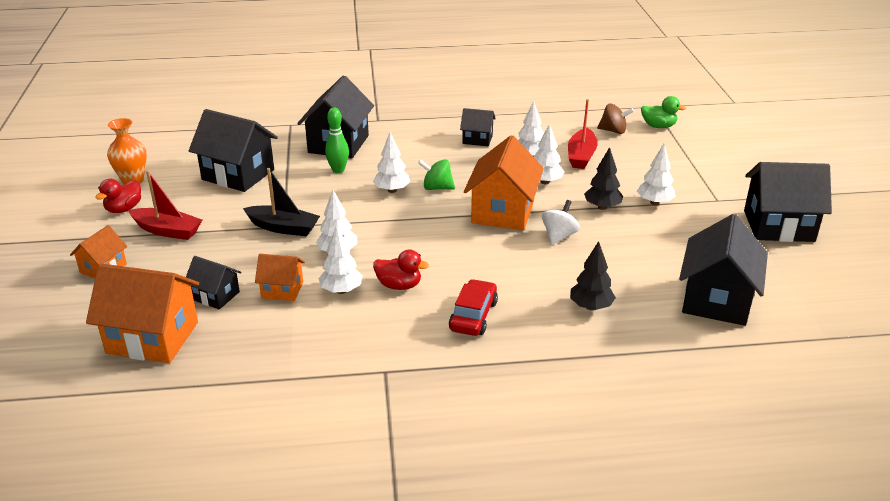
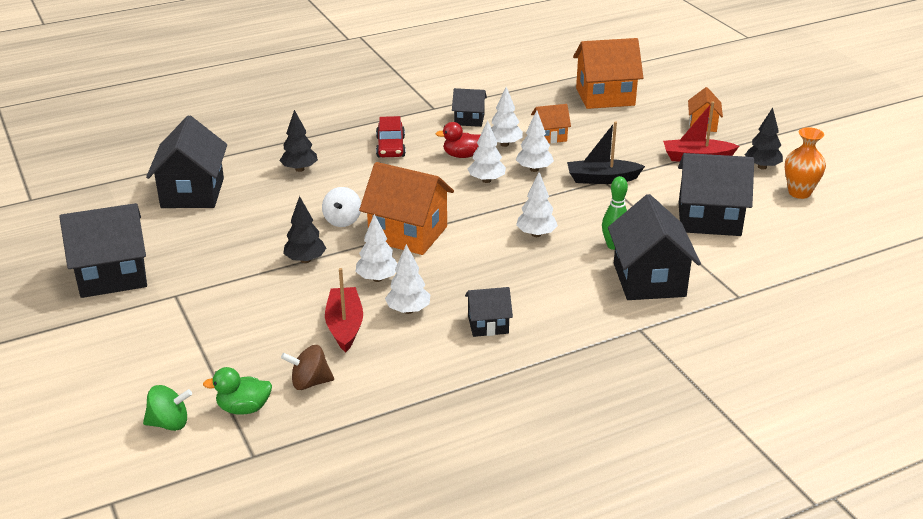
camera: 160 degrees right, 0 degrees up
red duck [95,179,141,213] -> black tree [745,107,783,170]
black house [186,256,241,309] -> black house moved to [452,88,487,127]
green spinning top [418,159,455,190] -> green spinning top moved to [143,385,192,431]
orange house [464,135,544,230] -> orange house turned 60 degrees counterclockwise [359,162,454,255]
white tree [637,144,676,205] -> white tree moved to [468,120,506,183]

